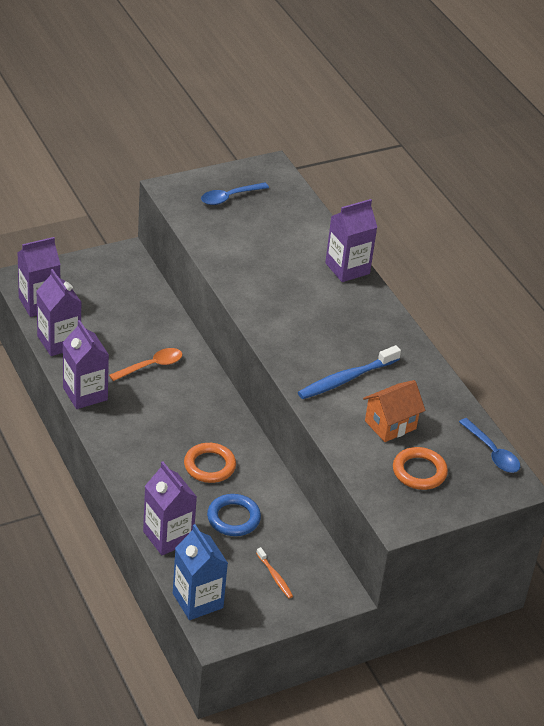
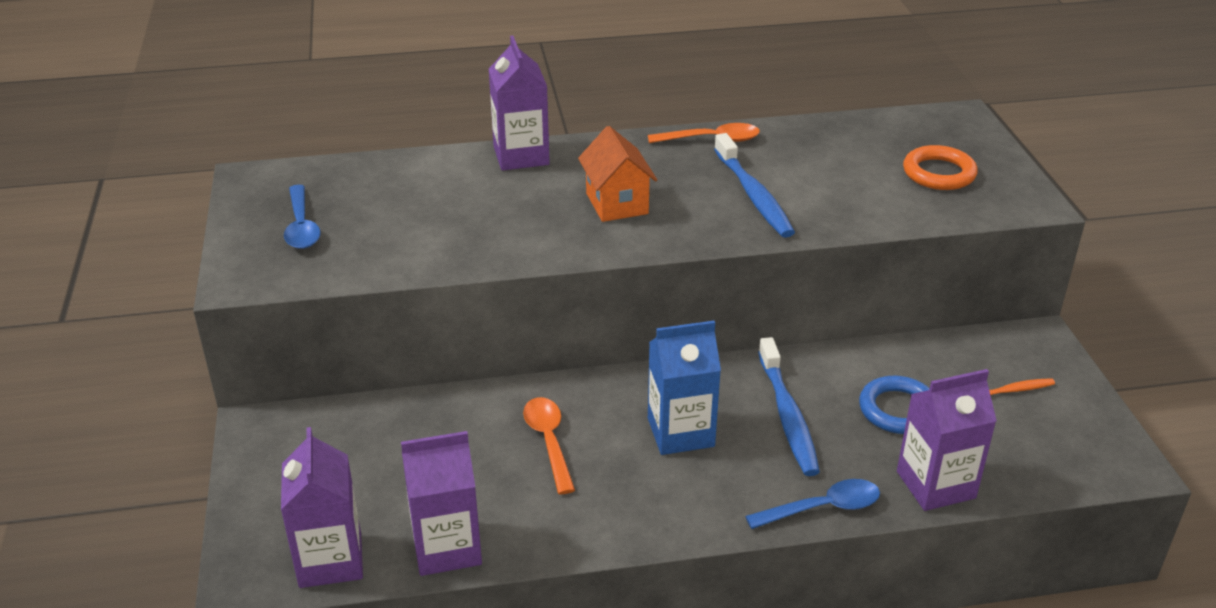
camera: 70 degrees left, 5 degrees down
purple carton [62,320,109,409] -> none
blue carton [173,524,228,620] -> blue carton moved to [648,321,721,455]
orange ring [184,443,236,483] -> blue toothbrush [758,337,820,476]
orange house [363,380,425,442] -> orange house moved to [578,126,657,222]
blue spoon [459,418,520,473] -> blue spoon moved to [745,479,880,529]
none -> orange spoon [648,123,760,143]

